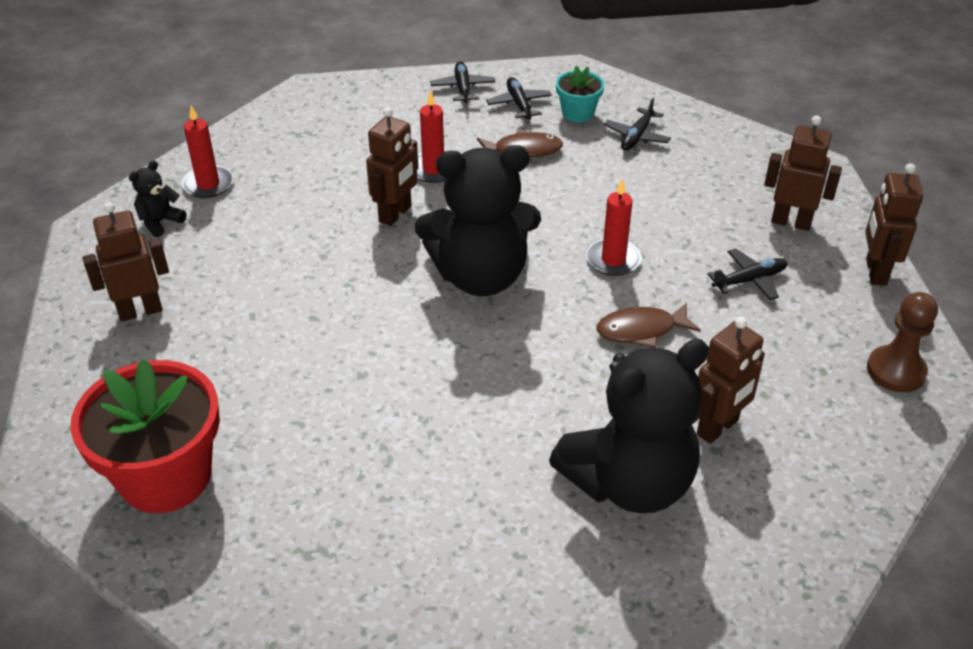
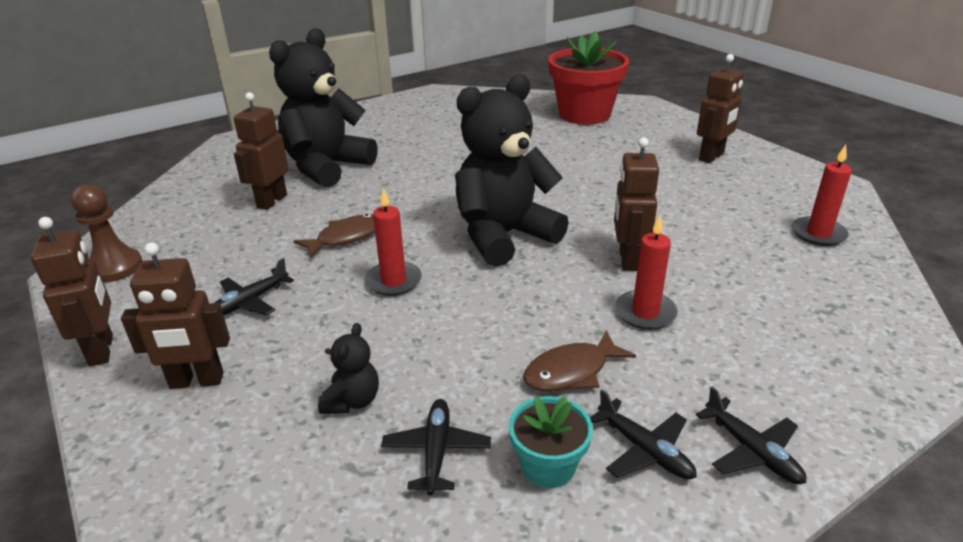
camera: 155 degrees right, 10 degrees down
black teddy bear [129,160,186,237] -> black teddy bear moved to [318,323,379,414]

